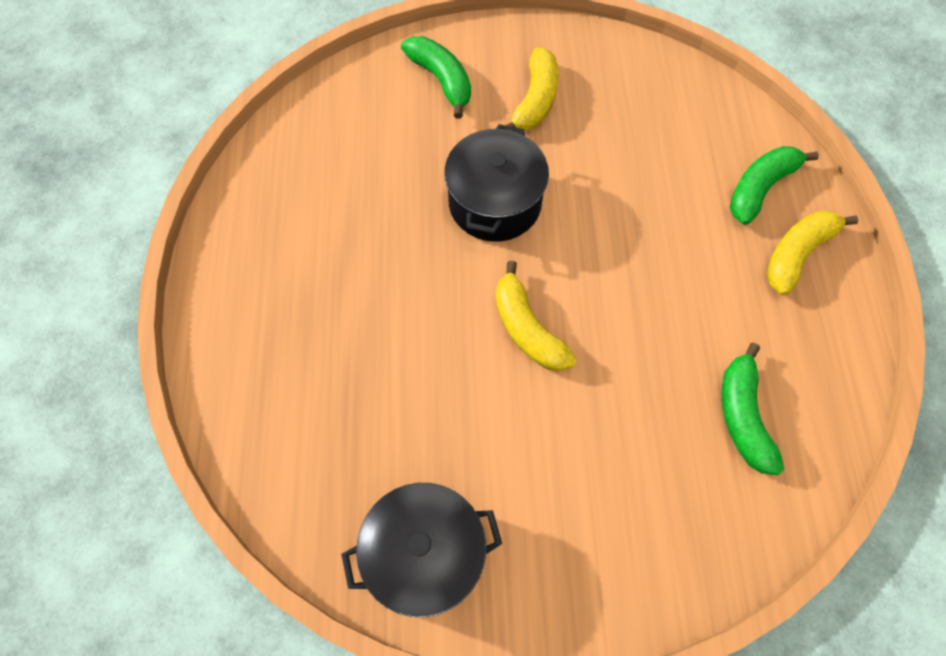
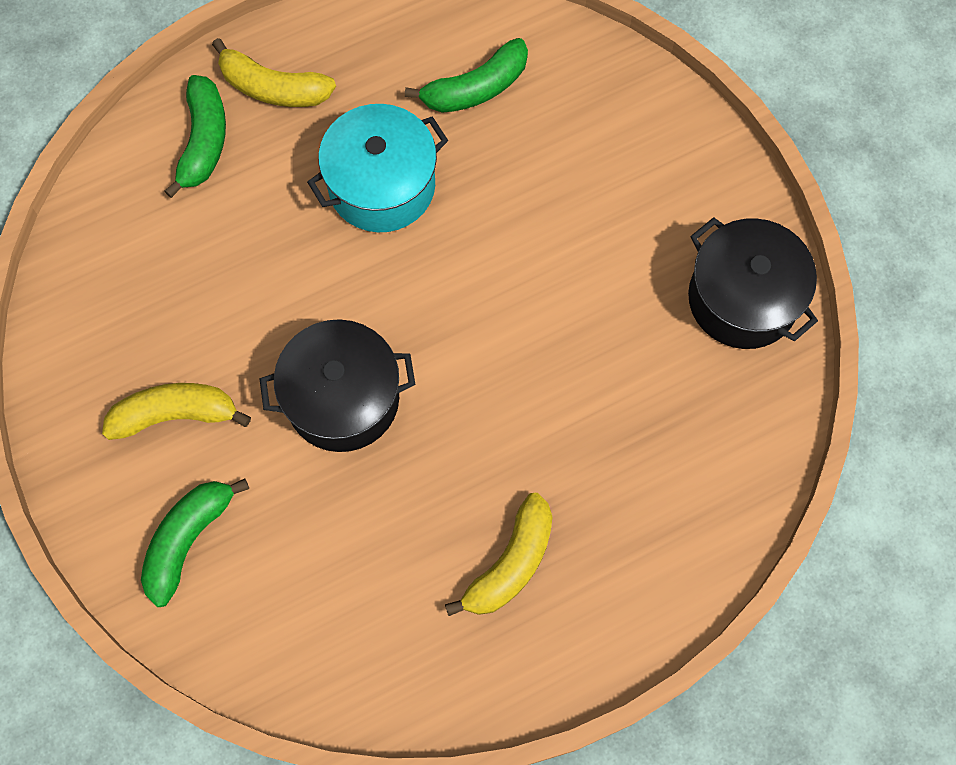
camera: 115 degrees left, 5 degrees up
yellow banana [495,261,576,371] -> yellow banana moved to [445,493,553,616]
green banana [730,146,819,225] -> green banana turned 105 degrees counterclockwise [164,75,226,198]
none -> turquoise pot [307,104,448,232]

